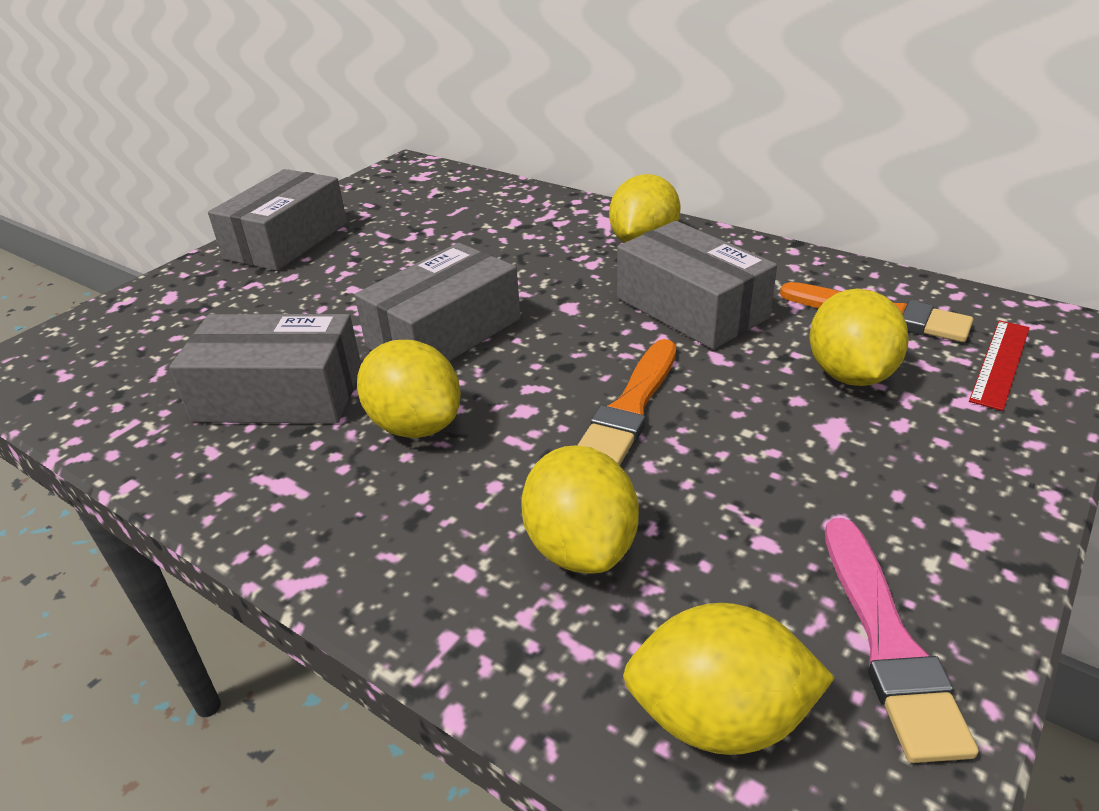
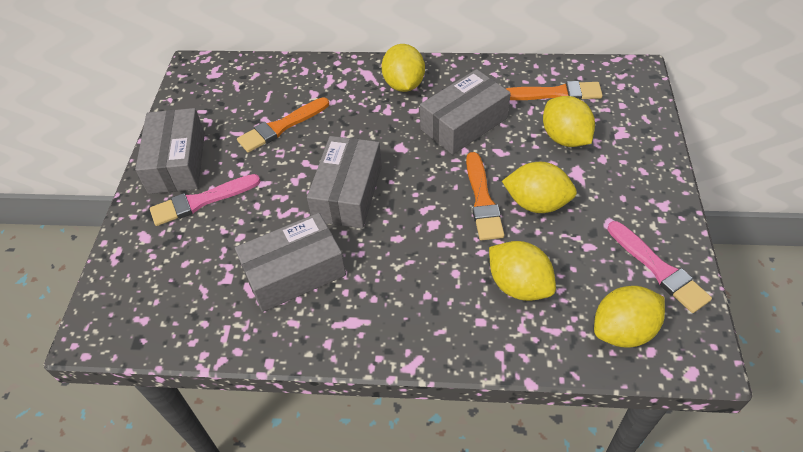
camera: 30 degrees left, 15 degrees up
yellow lemon [357,340,461,438] -> yellow lemon moved to [502,162,577,213]
grey box [617,221,777,349] -> grey box turned 60 degrees counterclockwise [420,69,511,155]
red ruler [969,320,1030,411] -> none
none -> pink brush [150,174,260,226]
none -> orange brush [237,97,329,153]

